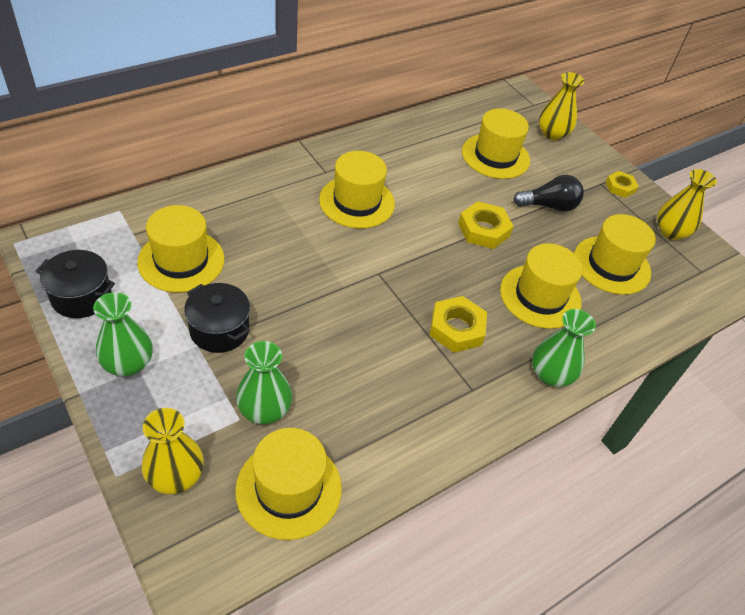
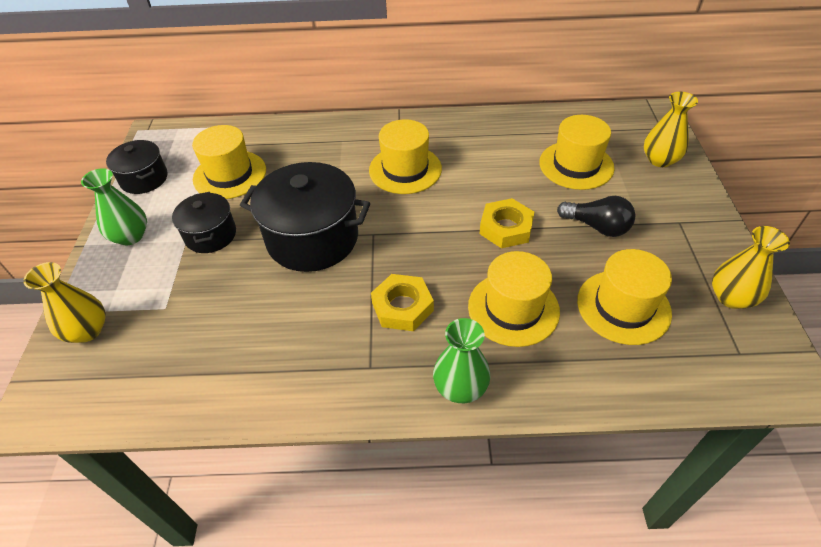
camera: 40 degrees right, 0 degrees up
yellow hat [235,428,342,540] -> none
green vase [236,341,292,424] -> none
yellow nut [606,171,639,198] -> none
none -> black pot [240,162,370,272]

